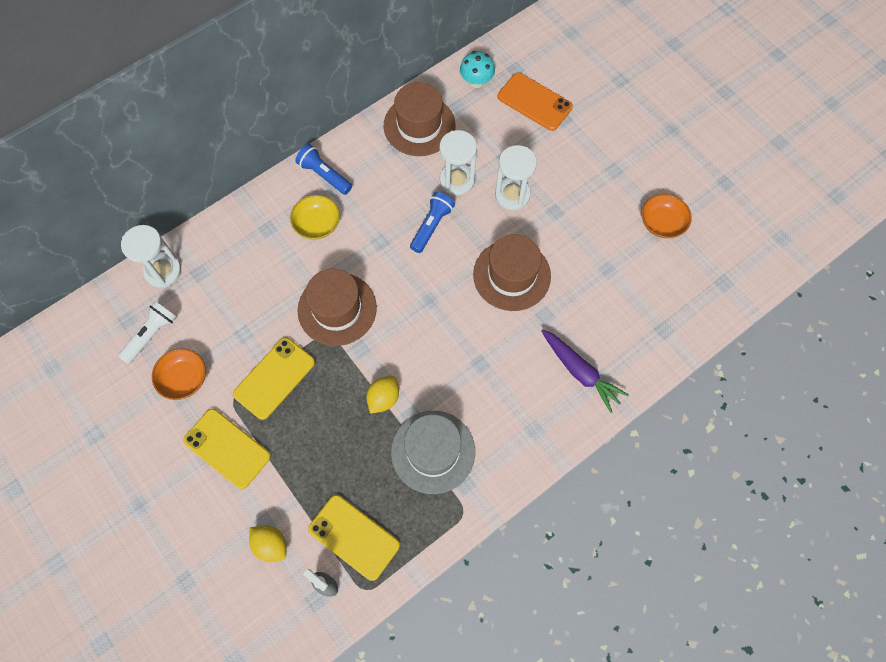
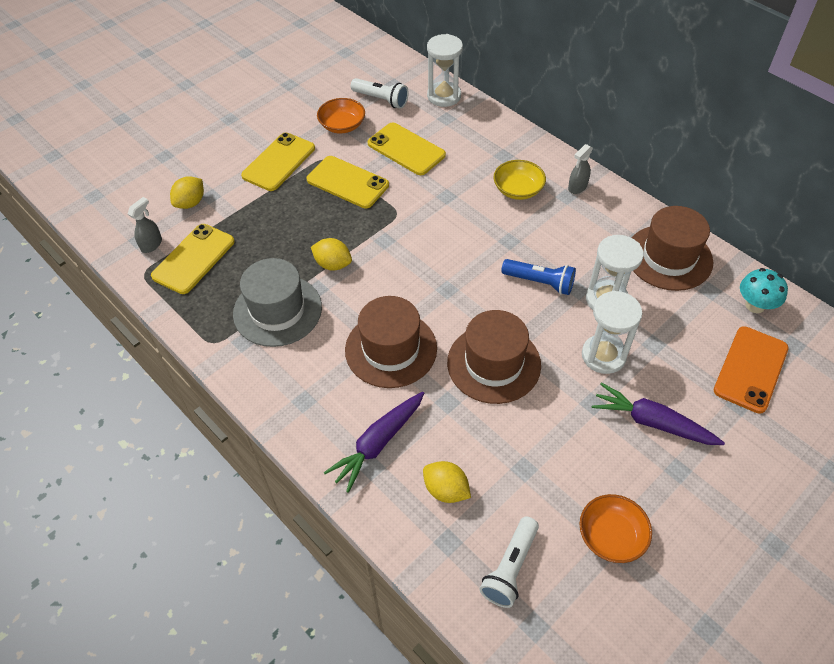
camera: 85 degrees right, 15 degrees down
blue flashlight [295,144,352,195] -> grey spray bottle [568,144,593,194]
brown hat [298,269,377,346] -> brown hat moved to [345,296,437,388]
none -> yellow phone [368,123,446,175]
none -> yellow lemon [423,461,471,503]
none -> white flashlight [479,516,539,608]
none -> purple carrot [592,383,725,445]

